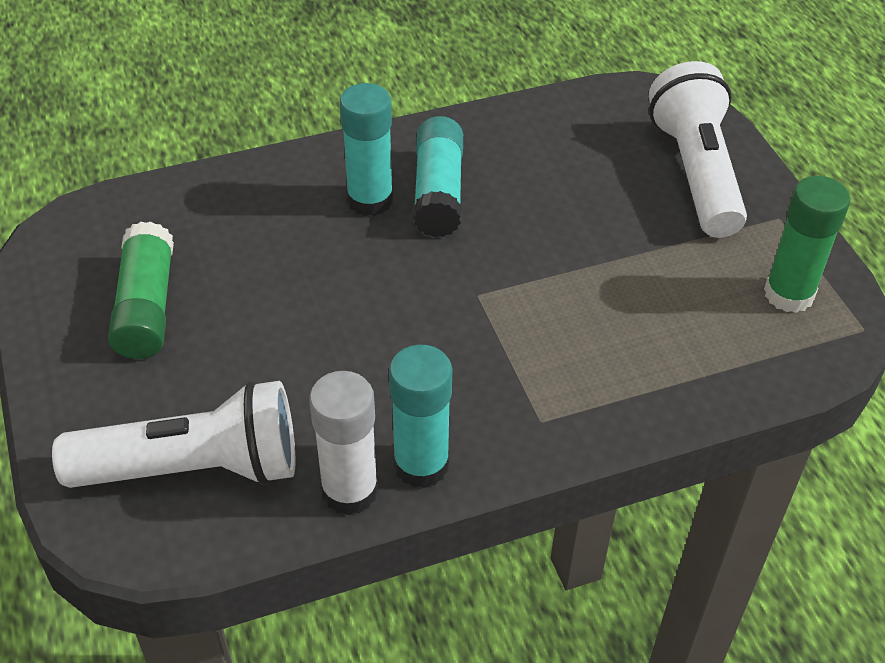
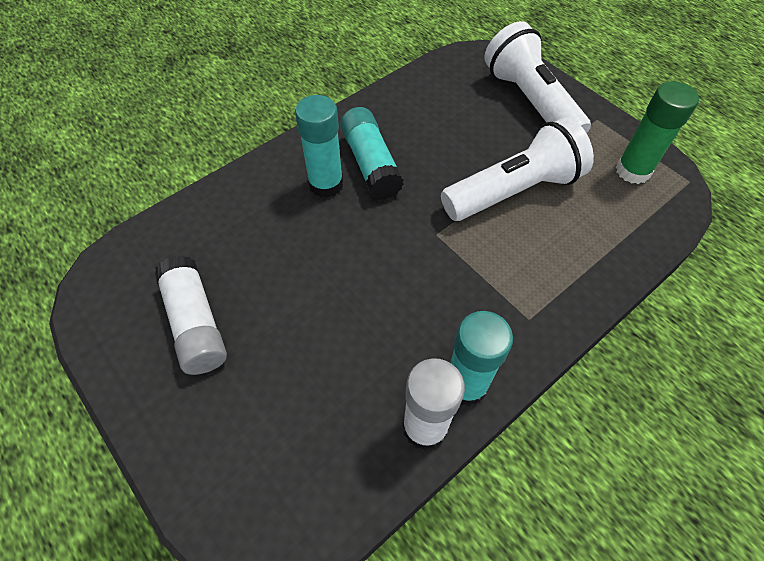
camera: 20 degrees left, 10 degrees up
white flashlight [52,380,295,488] -> white flashlight moved to [441,117,594,221]
green glue stick [108,222,174,359] -> white glue stick [154,255,227,375]

